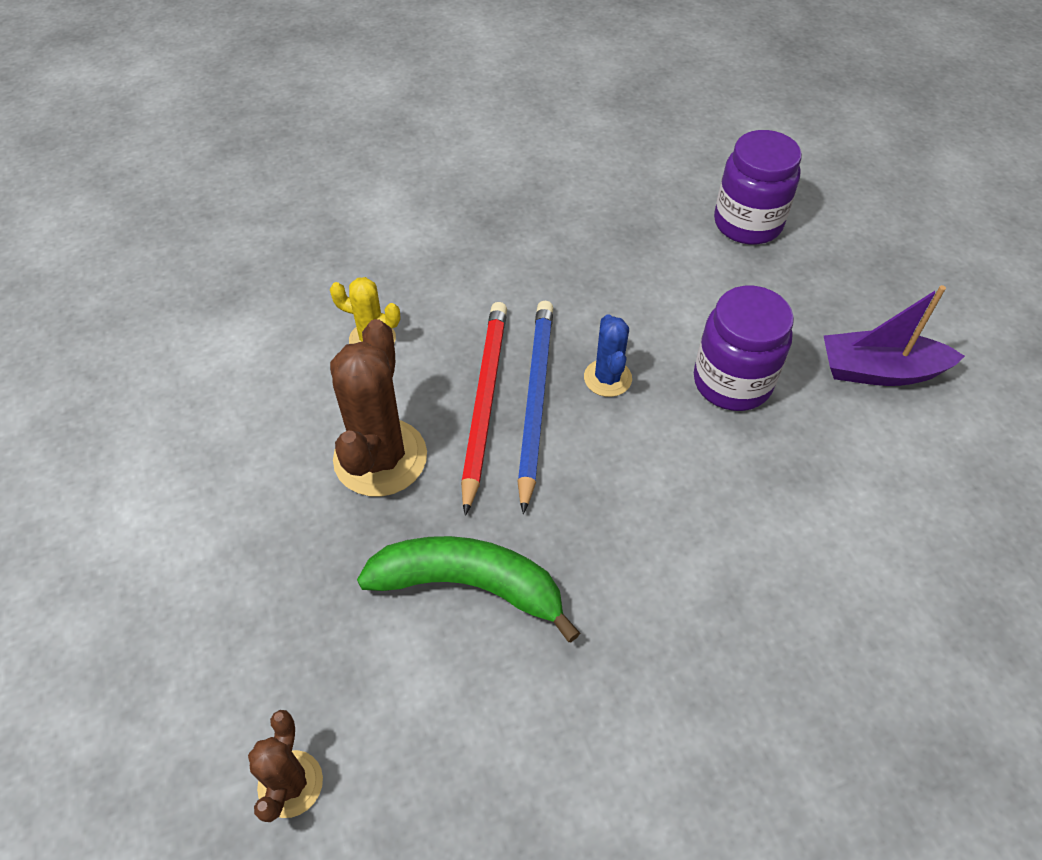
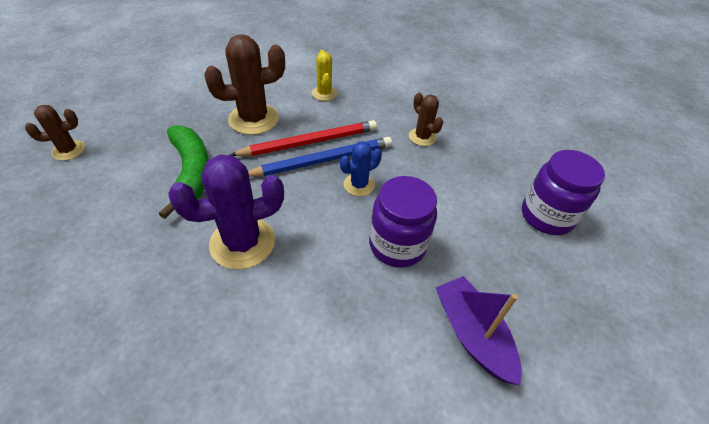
camera: 60 degrees right, 5 degrees down
none -> purple cactus [168,155,284,269]
none -> brown cactus [409,93,443,146]

